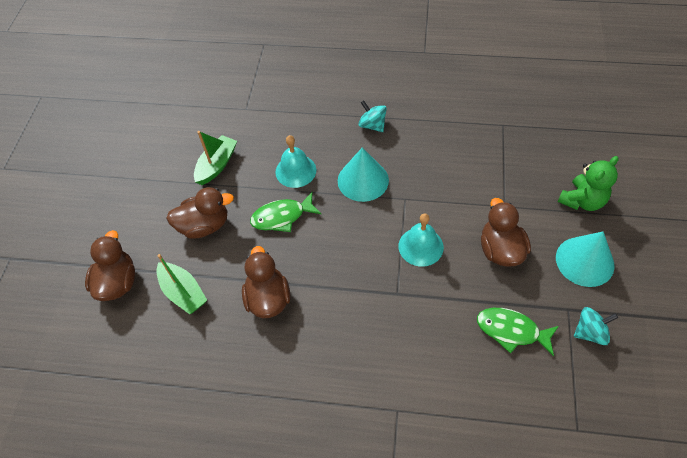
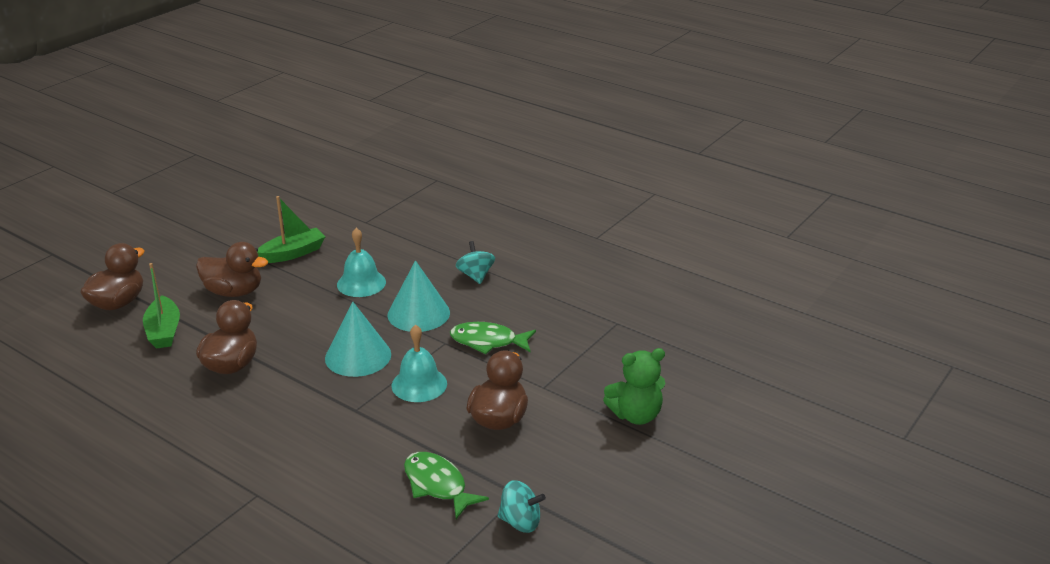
camera: 25 degrees right, 25 degrees down
green fish [250,192,321,232] -> green fish moved to [450,322,536,354]
turquoise cone [556,231,615,287] -> turquoise cone moved to [325,301,391,377]

